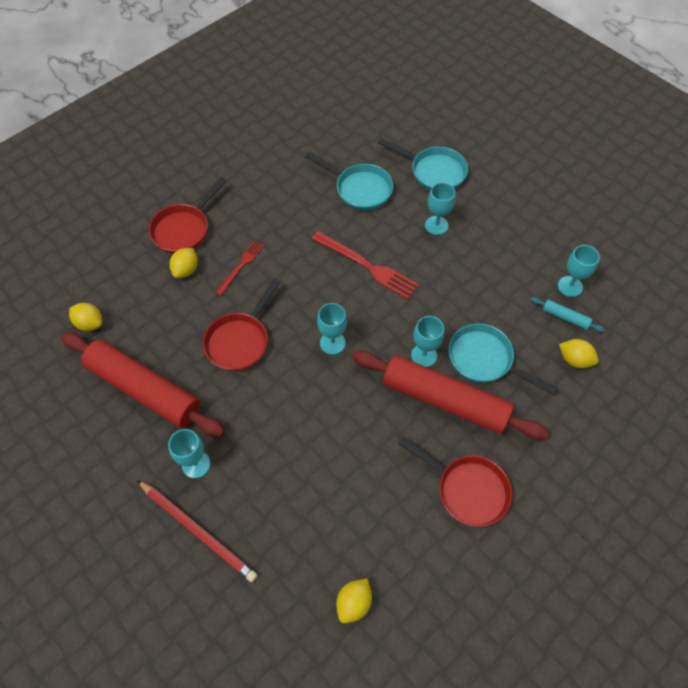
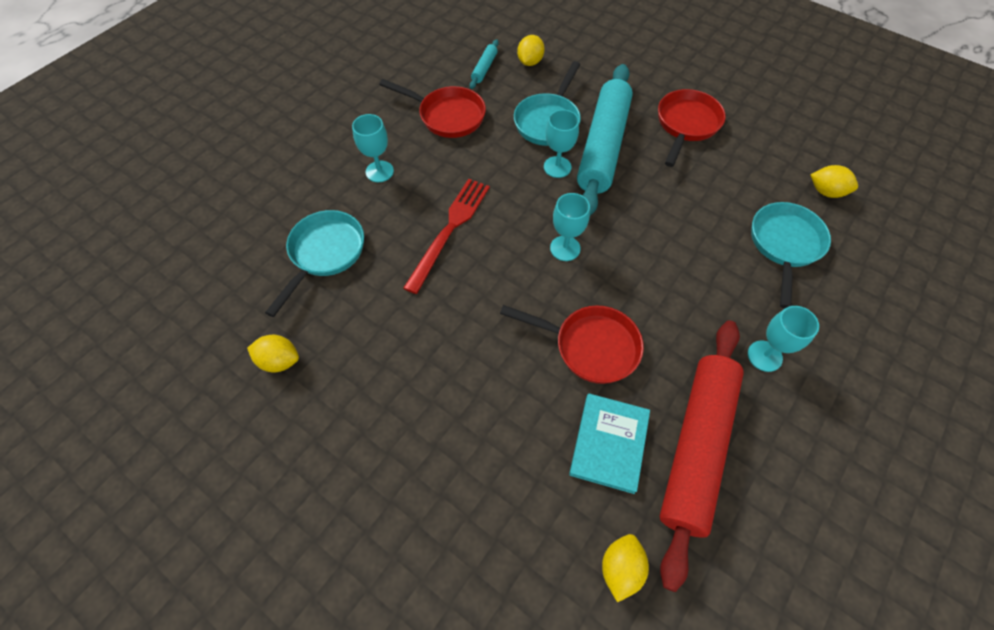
camera: 100 degrees left, 0 degrees up
red pencil [137,480,258,582] -> none
red pan [148,177,227,254] -> red pan moved to [379,79,486,138]
yellow lemon [170,248,198,278] -> yellow lemon moved to [247,335,299,372]
red fork [215,240,264,296] -> none
red rolling pin [352,350,549,440] -> turquoise rolling pin [577,64,633,216]
turquoise pan [378,138,468,190] -> turquoise pan moved to [751,202,831,309]
turquoise goblet [558,245,600,297] -> none
none -> turquoise book [569,394,650,494]

